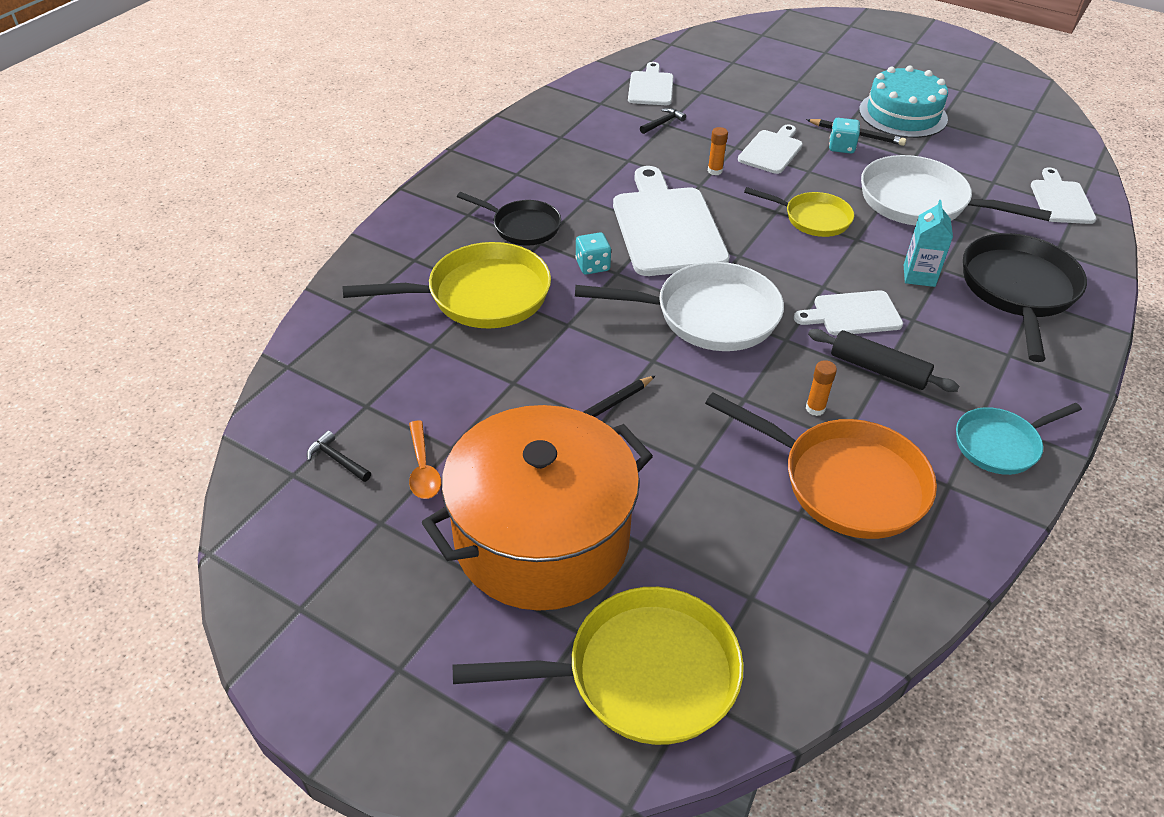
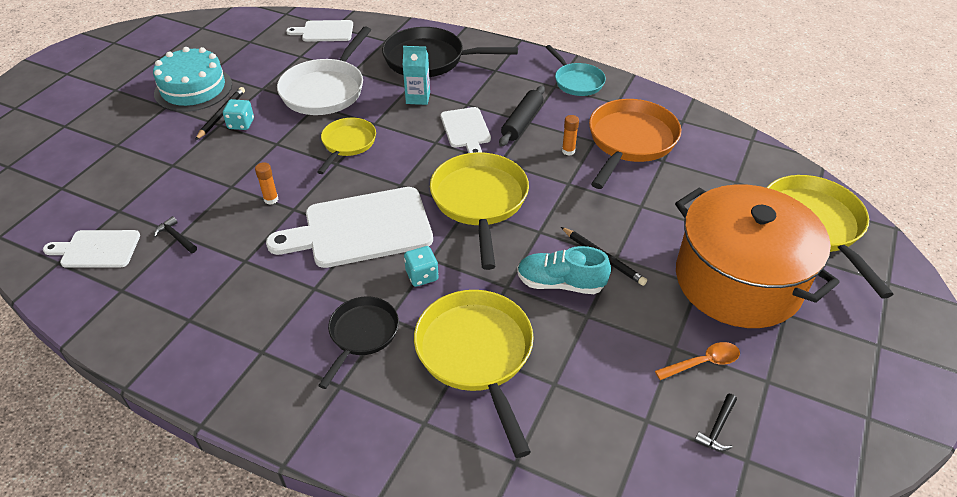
camera: 95 degrees left, 0 degrees up
white pan [575,262,784,351] -> yellow pan [430,152,529,270]
white cutting board [738,124,803,174] -> none
none -> turquoise shoe [517,246,611,294]

